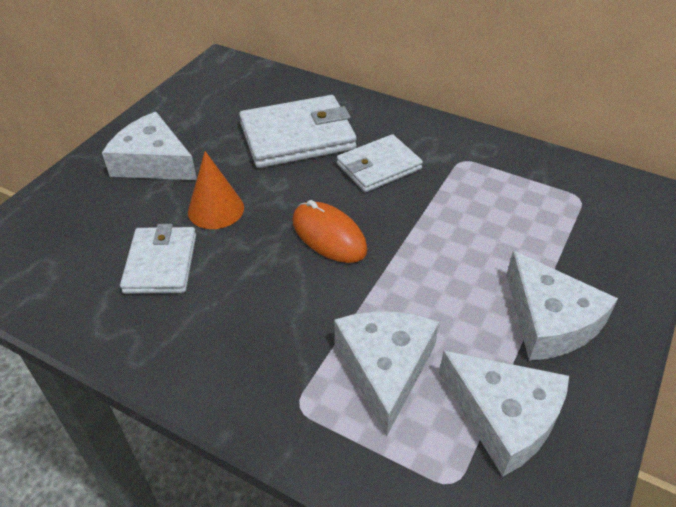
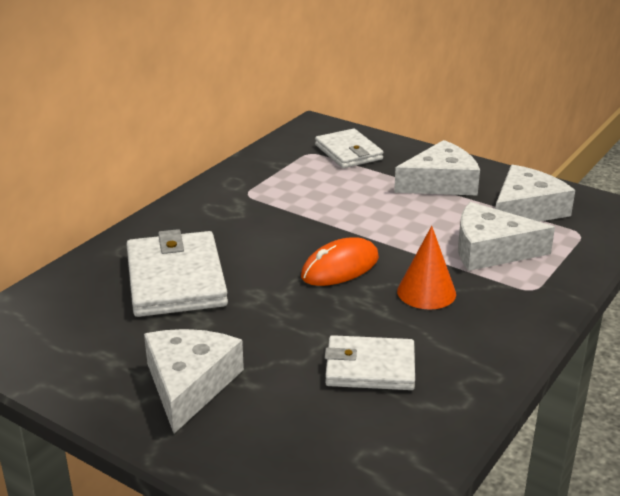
camera: 85 degrees left, 15 degrees down
white cheese [102,112,197,180] -> white cheese turned 150 degrees clockwise [144,329,244,433]
orange cone [188,151,244,229] -> orange cone moved to [397,226,456,310]
white wallet [337,134,423,192] -> white wallet moved to [315,129,384,168]

